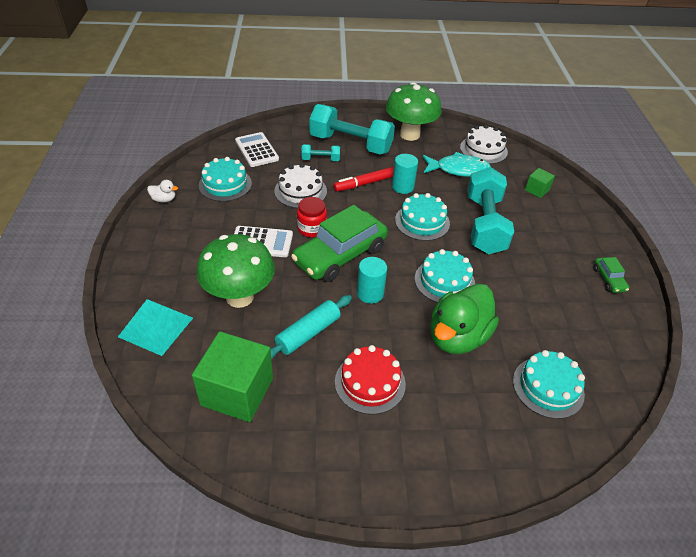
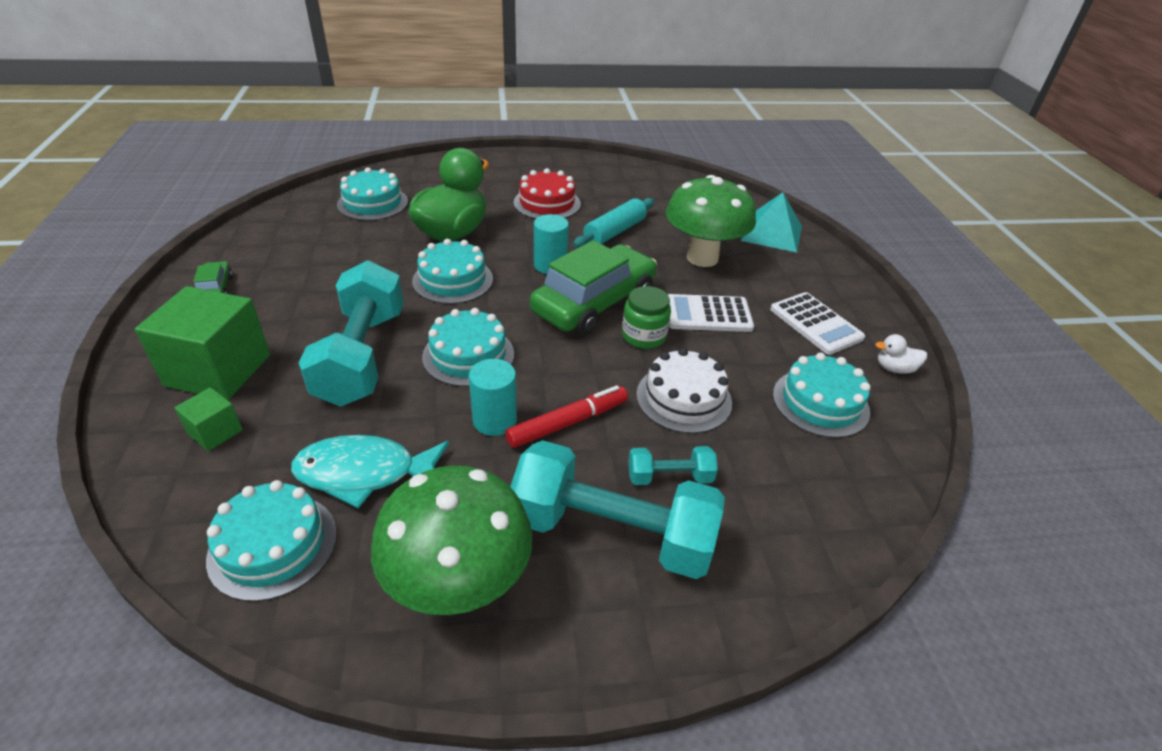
camera: 175 degrees right, 5 degrees down
green cube [192,331,273,422] -> green cube moved to [135,286,270,400]
white calculator [235,132,279,167] -> white calculator moved to [770,292,865,355]
red jar [297,197,327,238] -> green jar [622,286,671,349]
white cake [460,125,508,164] -> turquoise cake [206,480,337,602]

